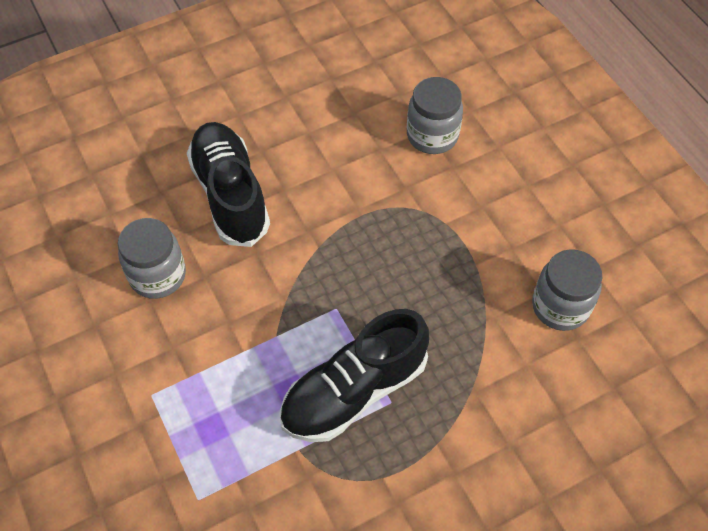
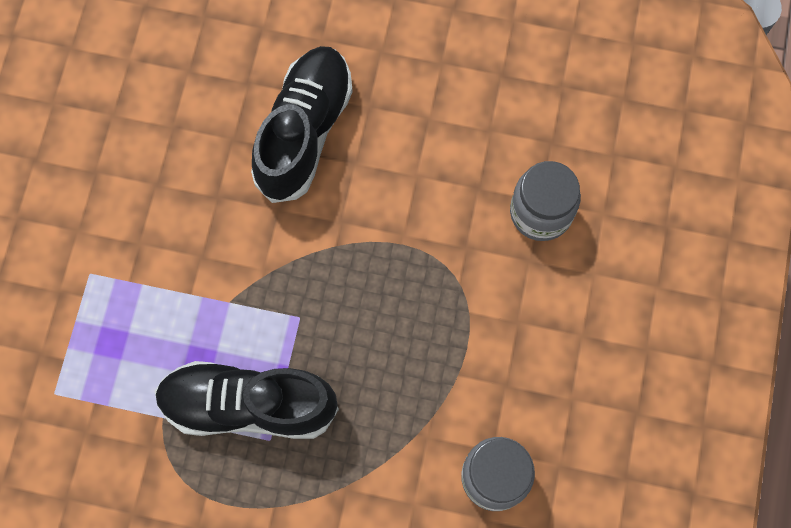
camera: 40 degrees right, 15 degrees up
grey jar [118,218,186,299] -> none

